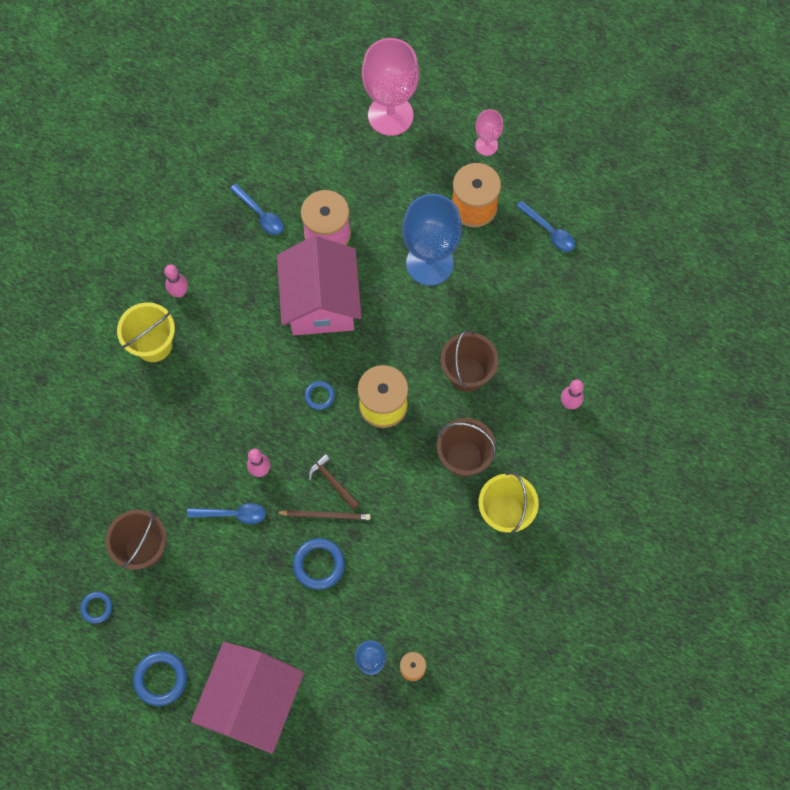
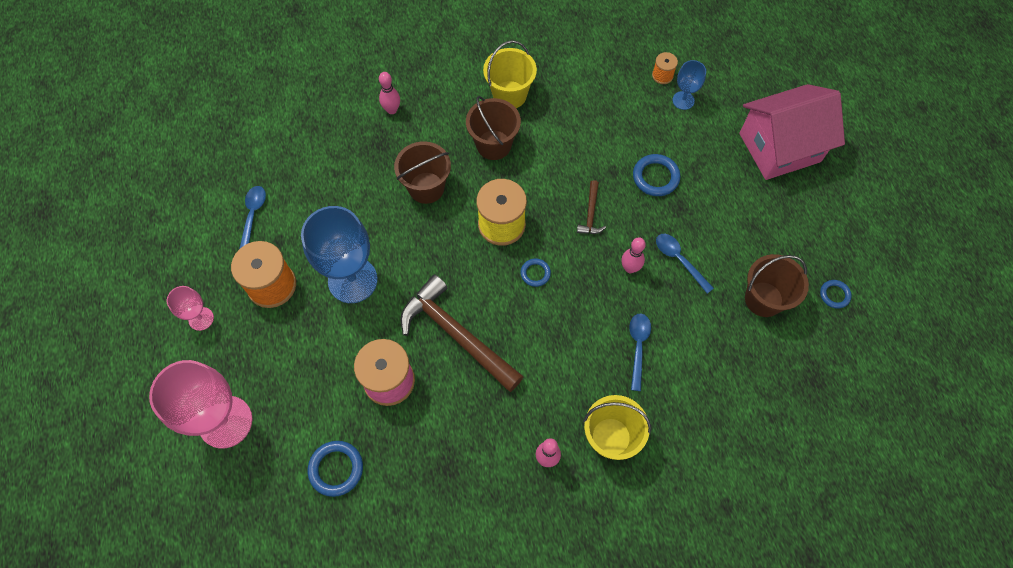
camera: 130 degrees left, 5 degrees down
blue ring [133,652,187,706] -> blue ring moved to [308,441,363,497]
blue spoon [230,184,284,235] -> blue spoon moved to [629,314,651,391]
brown pencil [275,510,371,520] -> none
pink house [277,236,362,335] -> brown hammer [400,274,524,392]

